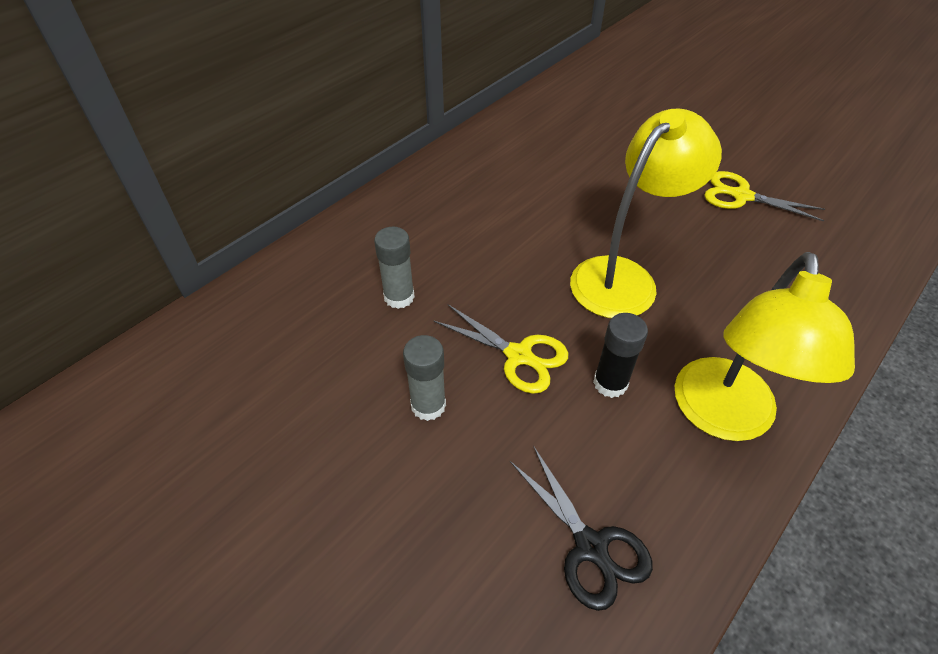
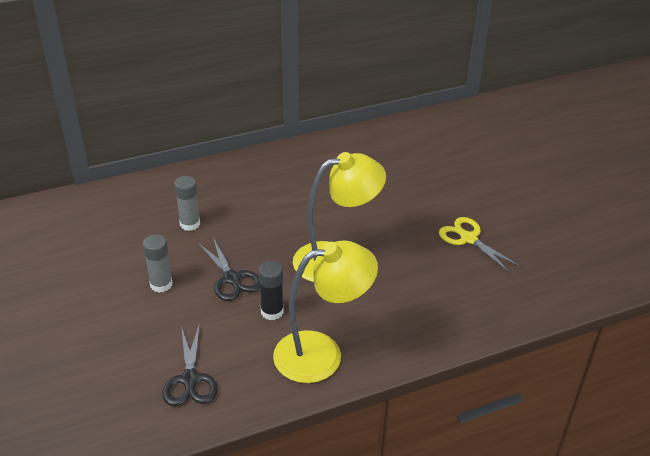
camera: 25 degrees right, 10 degrees down
yellow scissors [433,305,569,394] -> black scissors [198,238,260,301]
yellow lamp [675,252,855,441] -> yellow lamp turned 150 degrees counterclockwise [273,240,378,383]

